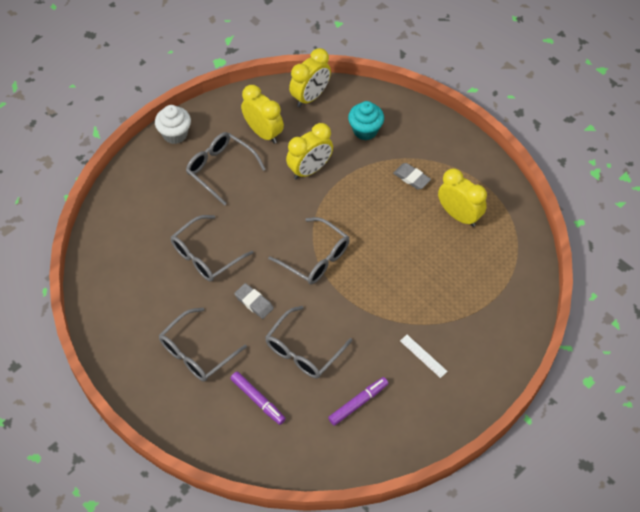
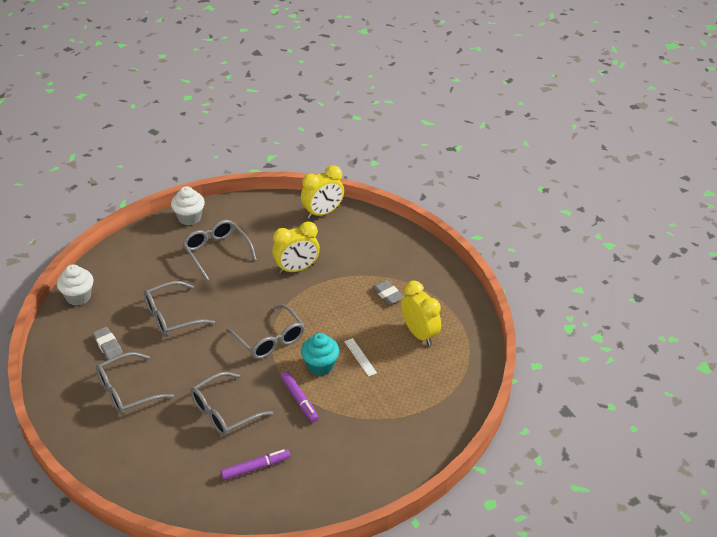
camera: 15 degrees right, 15 degrees down
purple marker [230,372,286,425] -> purple marker moved to [280,371,319,422]
grey eraser [234,283,274,319] -> grey eraser moved to [93,327,123,360]
yellow clock [241,85,284,144] -> none
turquoise cupcake [348,101,384,140] -> turquoise cupcake moved to [301,333,339,375]
white ruler [400,335,448,378] -> white ruler moved to [344,338,377,377]
none -> white cupcake [57,264,94,306]

